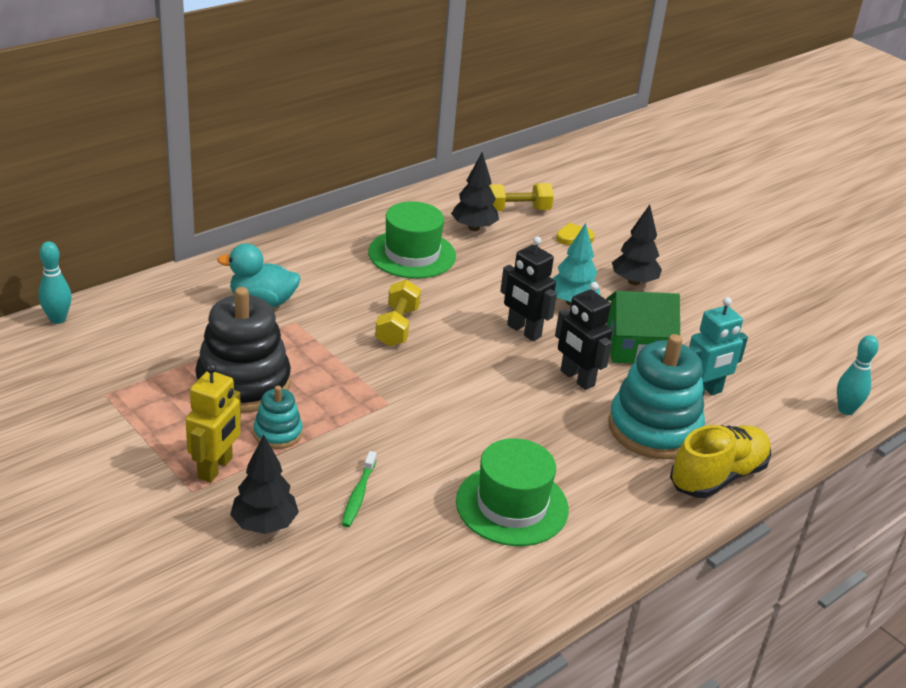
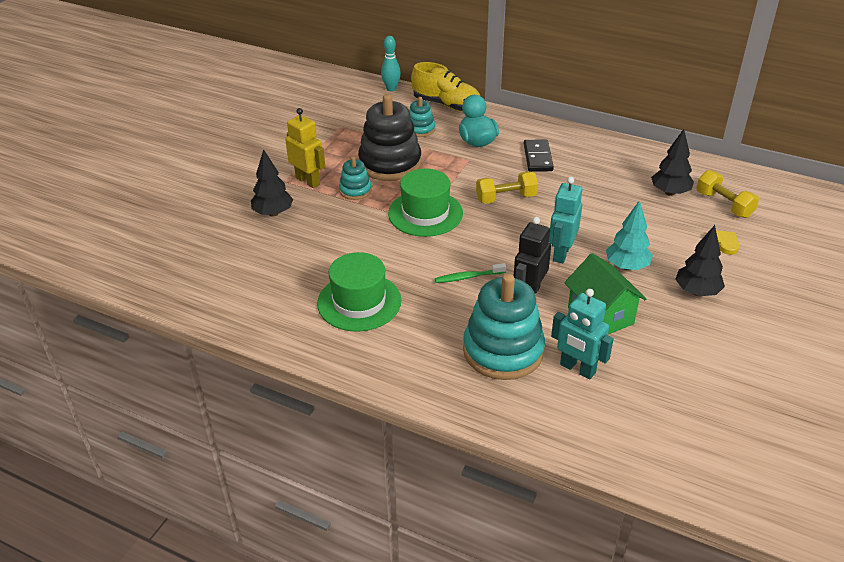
camera: 70 degrees right, 5 degrees up
yellow robot [186,363,241,483] -> yellow robot turned 135 degrees counterclockwise [285,108,325,188]
green toothbrush [342,451,377,527] -> green toothbrush moved to [435,263,506,283]
green hat [368,201,456,279] -> green hat moved to [388,169,463,237]
black robot [500,237,557,341] -> turquoise robot [549,177,582,263]
yellow shoe [670,425,771,498] -> yellow shoe moved to [411,62,480,111]
turquoise bowling pin [837,335,879,415] -> none
none -> turquoise stacking toy [409,97,435,137]
none -> black domino [524,139,554,172]

